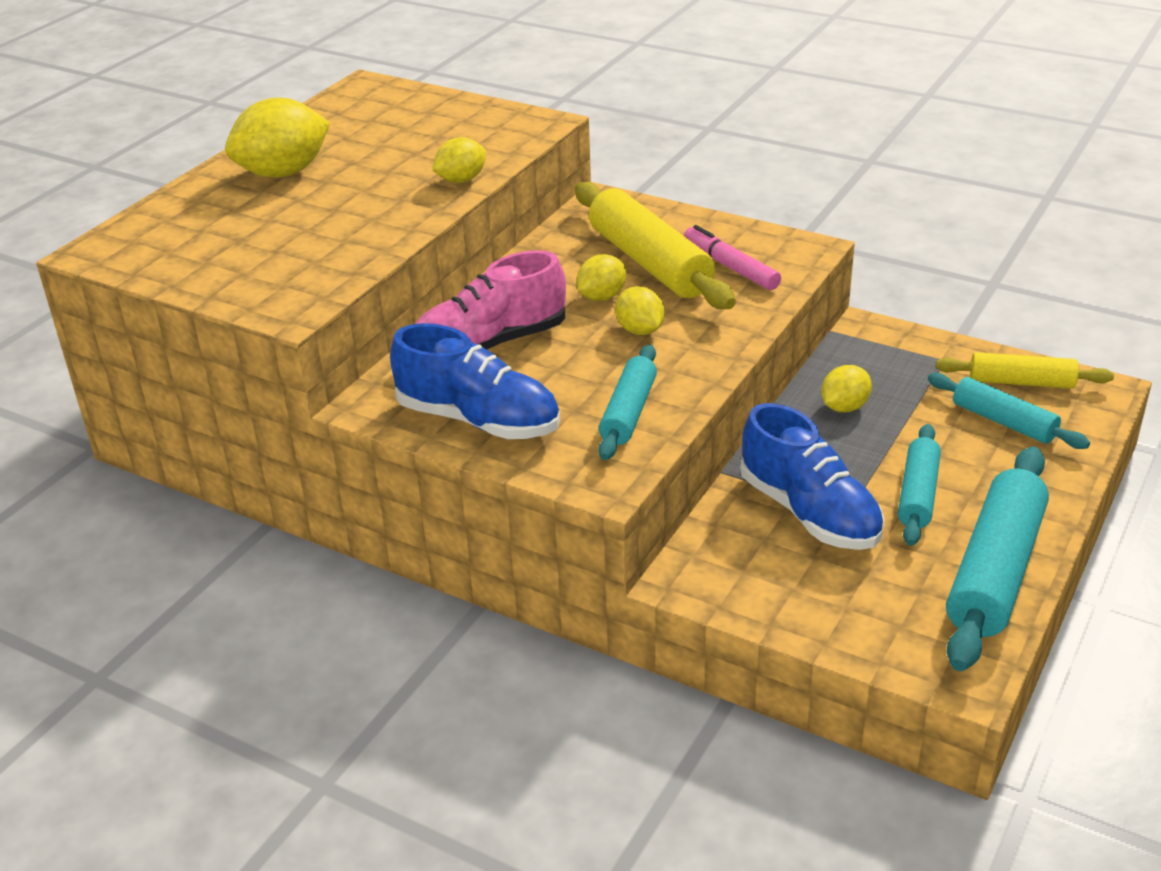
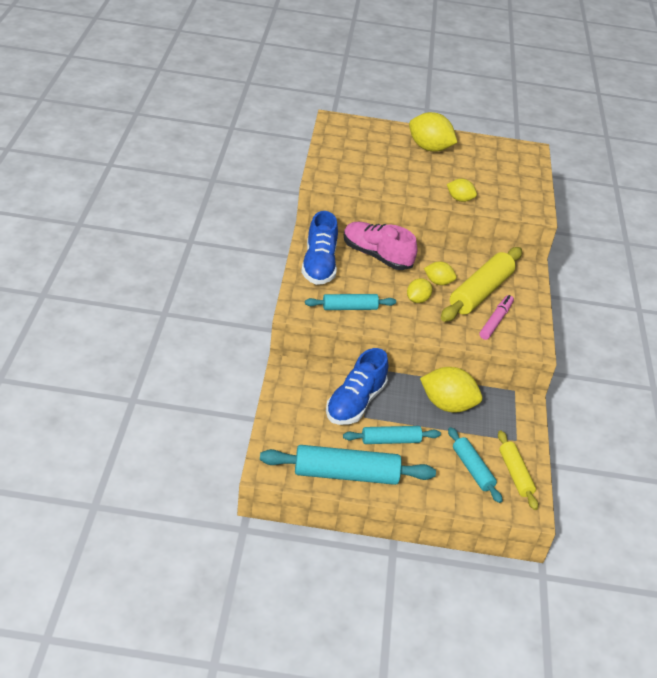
camera: 60 degrees right, 5 degrees up
yellow lemon [821,365,872,412] -> yellow lemon [420,367,482,412], size x1.78
turquoise rolling pin [928,373,1090,449] -> turquoise rolling pin turned 45 degrees counterclockwise [448,427,503,503]

